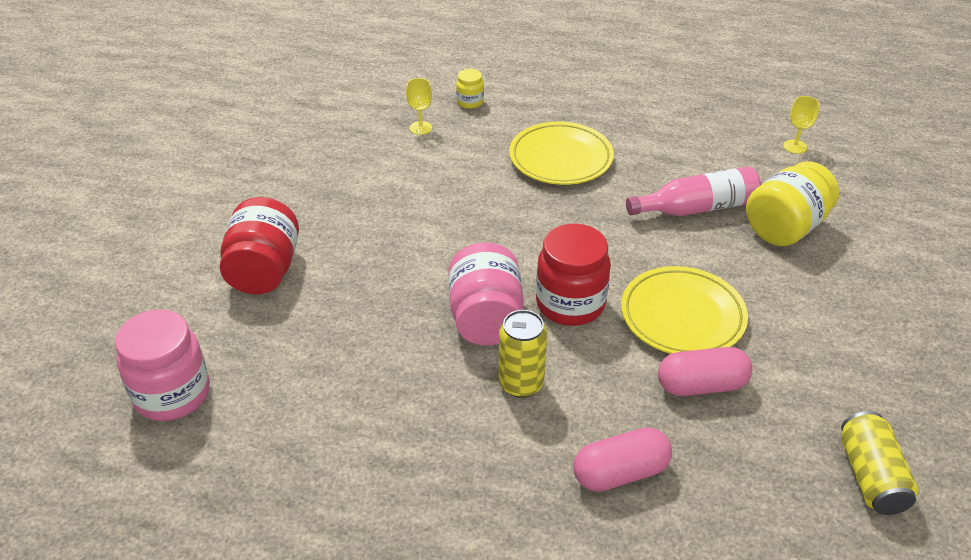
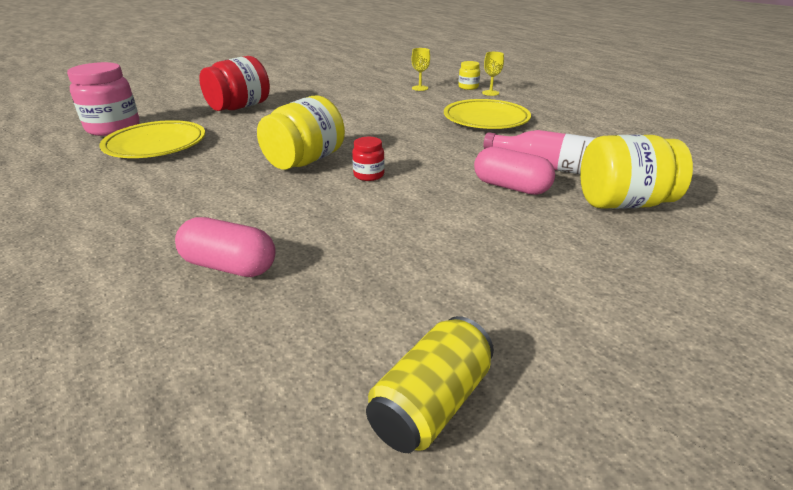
camera: 40 degrees right, 10 degrees down
pink jar [448,242,524,345] -> yellow jar [257,96,345,170]
yellow can [499,310,547,398] -> none
red jar [536,224,610,326] -> red jar [352,137,385,181], size x0.50
yellow plate [621,266,748,354] -> yellow plate moved to [100,120,205,158]
pink capsule [658,347,753,396] -> pink capsule moved to [474,147,555,195]
yellow goblet [783,96,820,154] -> yellow goblet moved to [482,52,504,96]

